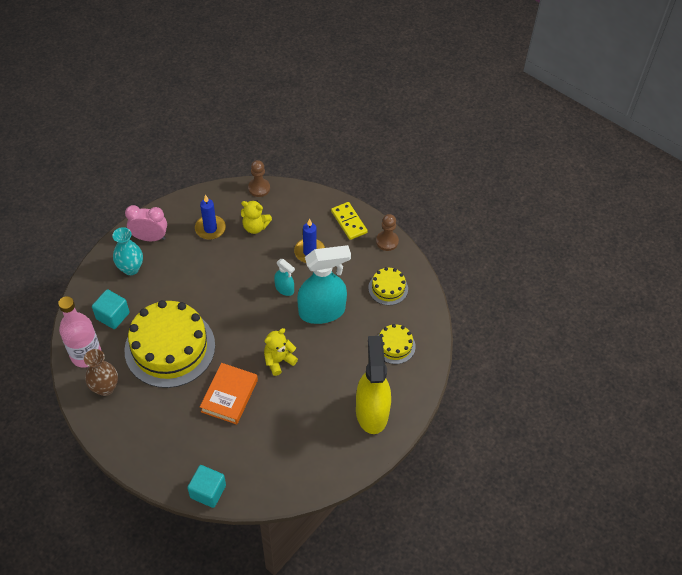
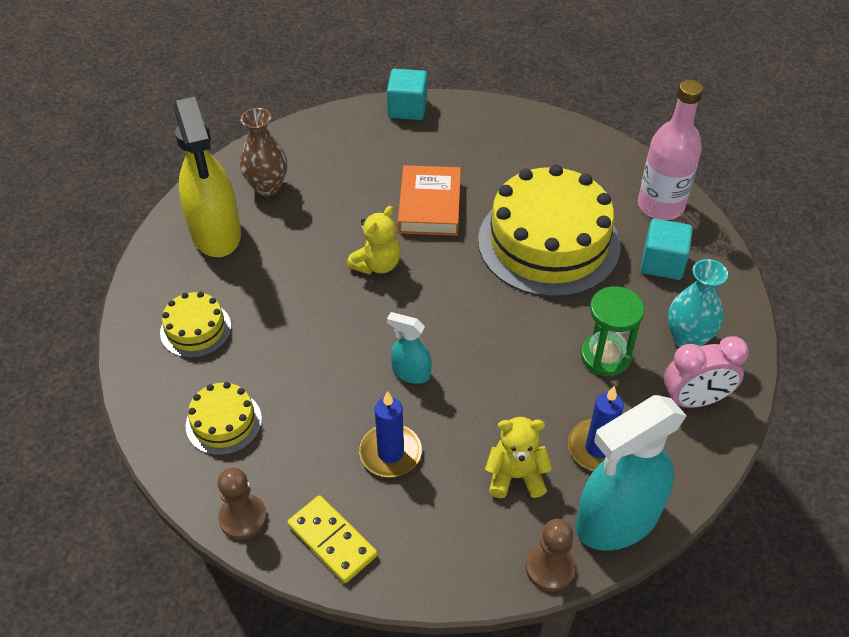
camera: 165 degrees right, 5 degrees down
brown vase [84,349,118,396] -> brown vase moved to [240,108,287,197]
turquoise spray bottle [297,245,351,324] -> turquoise spray bottle moved to [576,395,687,551]
none -> green hourglass [581,286,645,376]

